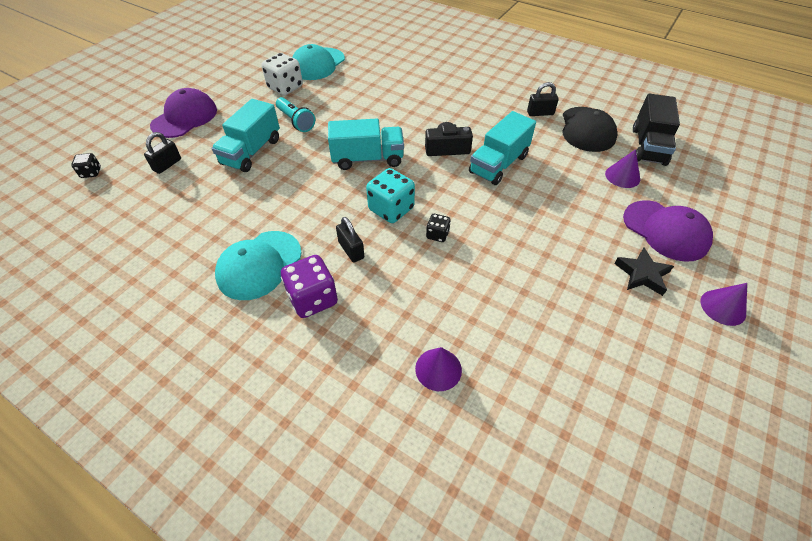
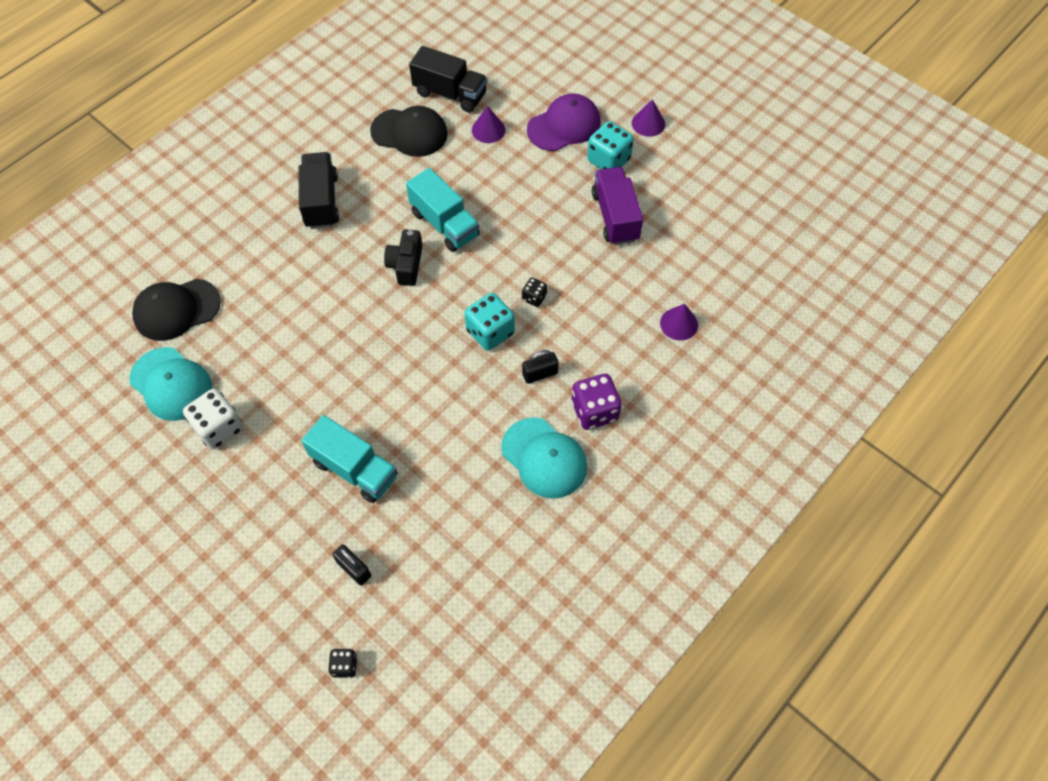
camera: 80 degrees left, 10 degrees up
purple cap [150,88,217,138] -> none
turquoise flashlight [276,97,315,132] -> none
turquoise truck [328,119,404,170] -> none
black padlock [527,82,559,116] -> none
black star [614,248,674,296] -> turquoise dice [587,121,634,169]
none -> black cap [132,279,221,341]
none -> black truck [298,152,339,229]
none -> purple truck [592,167,643,245]

